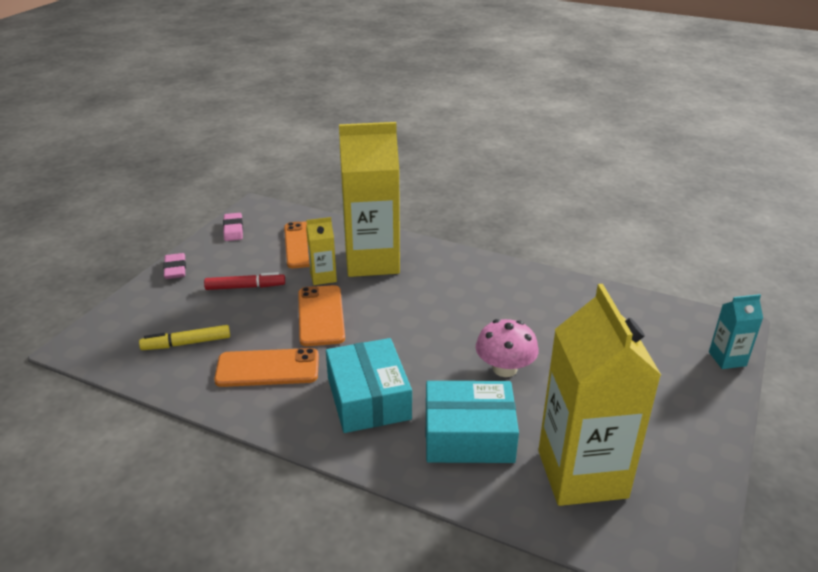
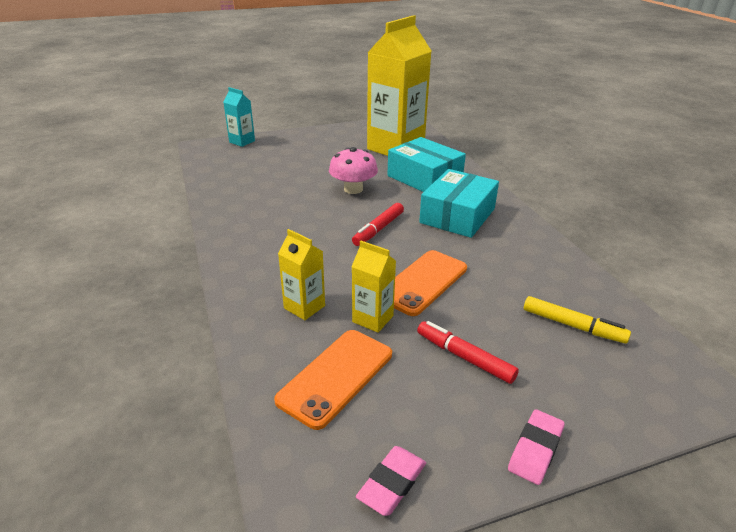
camera: 135 degrees left, 0 degrees up
orange phone [214,348,319,387] -> none
yellow carton [339,122,400,277] -> yellow carton [278,229,325,320], size x0.45
none -> red marker [352,203,404,246]

